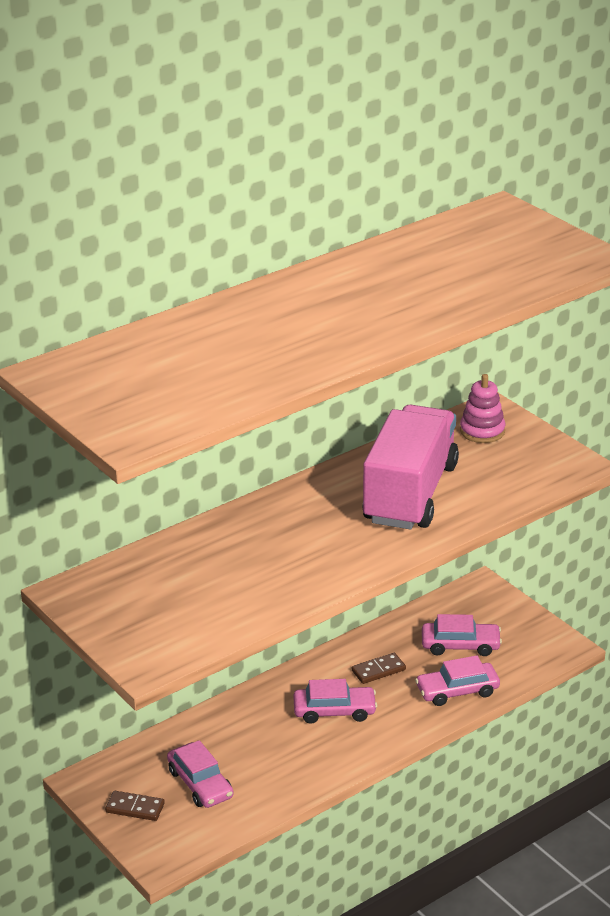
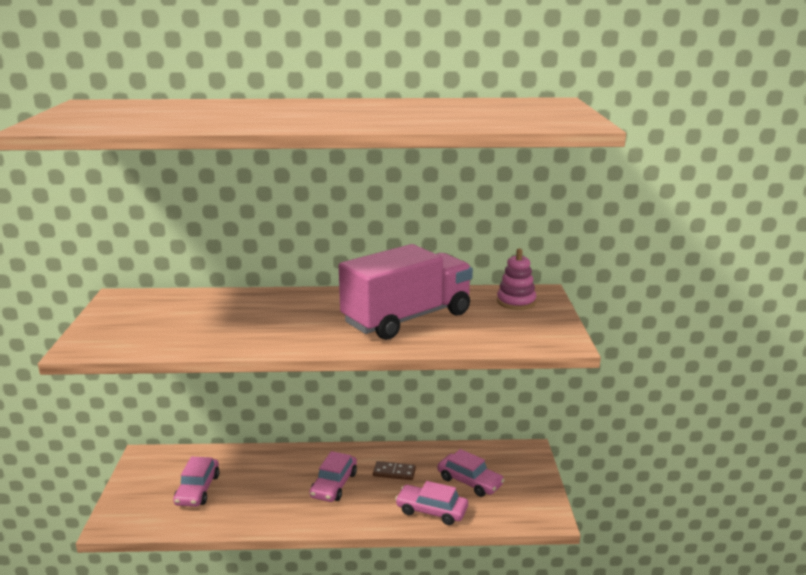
camera: 35 degrees right, 10 degrees down
brown domino [105,791,165,821] -> none
pink car [293,679,377,724] -> pink car turned 75 degrees clockwise [309,451,357,502]

